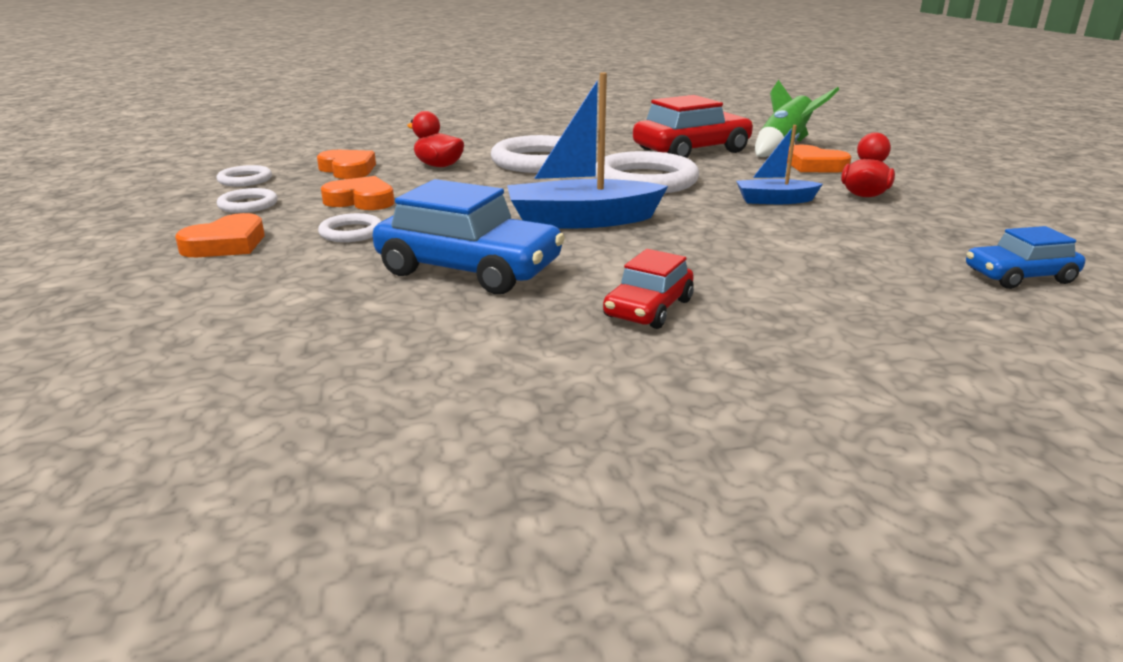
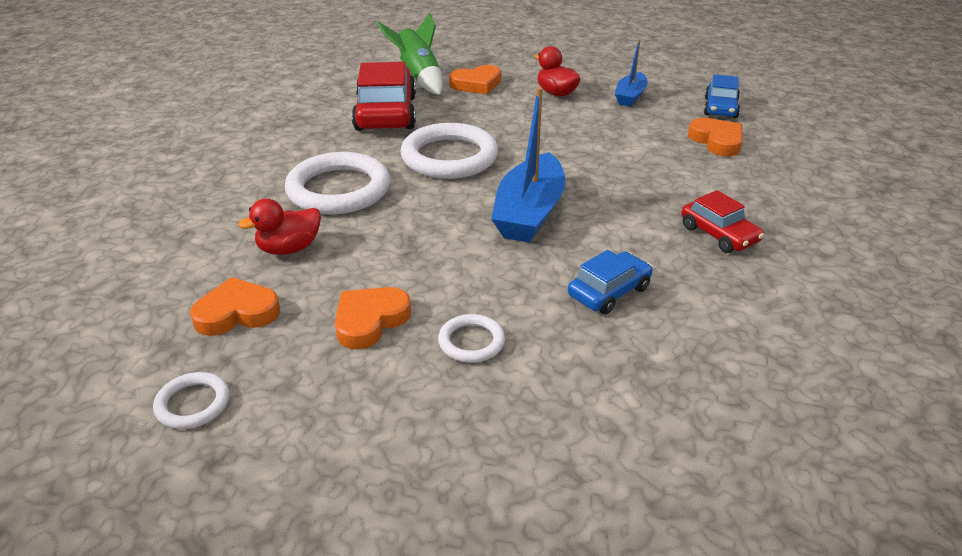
camera: 65 degrees left, 10 degrees up
orange heart [175,213,265,257] -> orange heart moved to [688,118,743,156]
white ring [217,188,278,213] -> none
blue car [373,179,565,294] -> blue car [568,250,653,314], size x0.56
blue boat [736,125,823,204] -> blue boat moved to [615,39,648,106]

